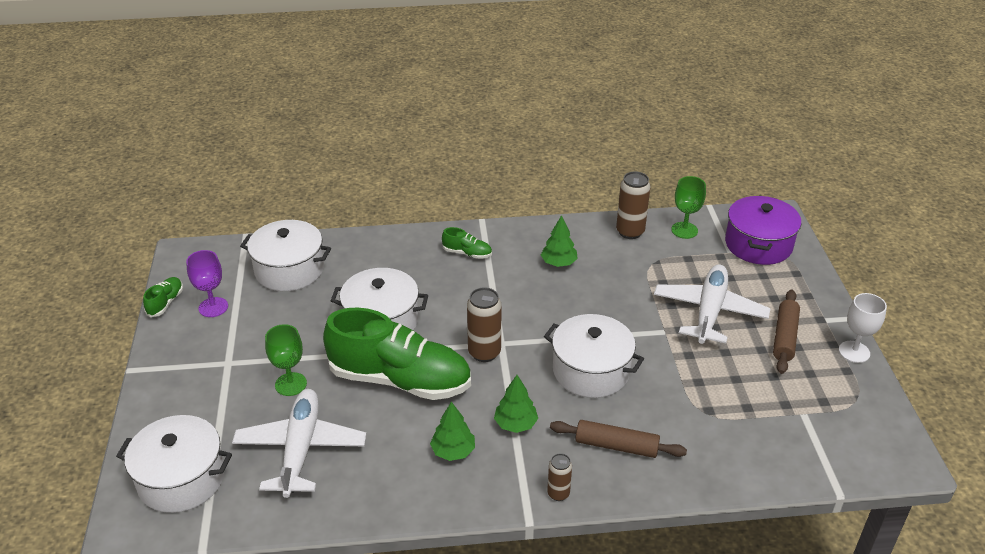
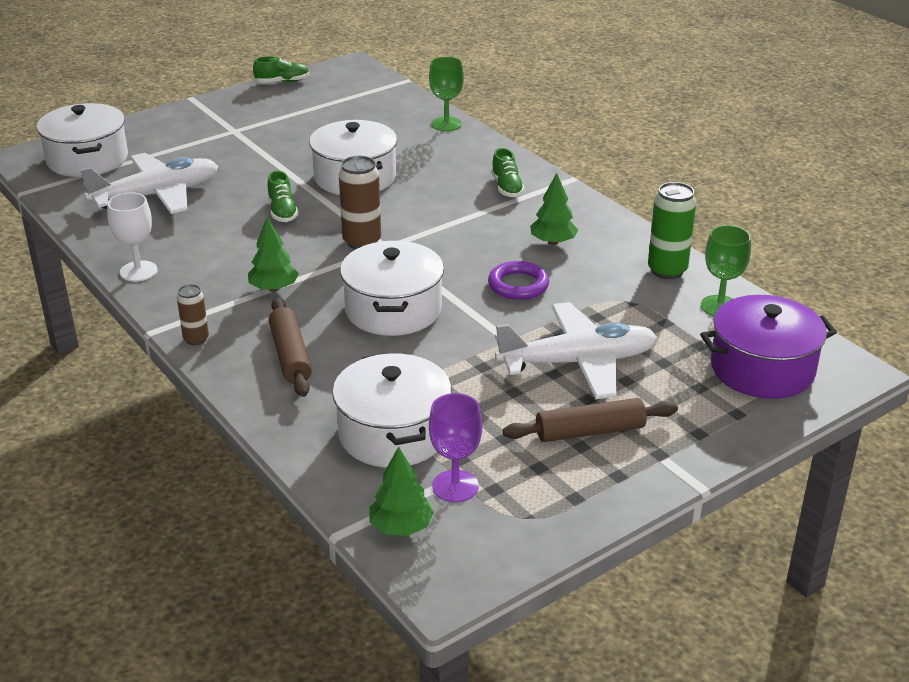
camera: 60 degrees right, 5 degrees down
purple goblet [186,250,228,317] -> purple goblet moved to [429,393,482,502]
white pot [240,220,331,291] -> white pot moved to [332,353,451,468]
green goblet [265,324,307,396] -> green goblet moved to [429,57,464,131]
green shoe [323,308,471,400] -> green shoe [267,171,298,222], size x0.40
green tree [430,402,475,461] -> green tree moved to [369,446,434,536]
brown can [616,171,650,239] -> green can [648,182,696,279]
white goblet [839,293,887,363] -> white goblet moved to [107,192,158,282]
none -> purple ring [488,261,549,300]

